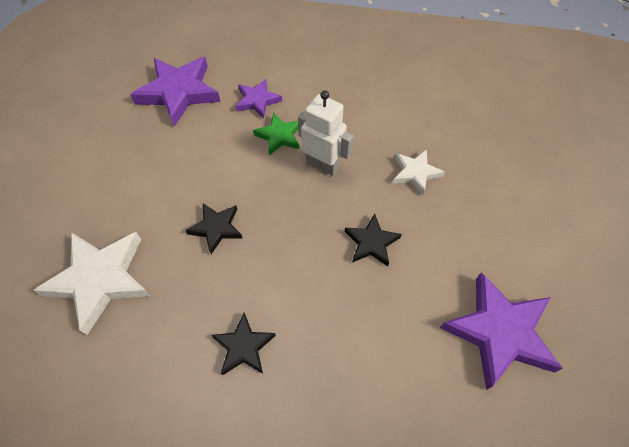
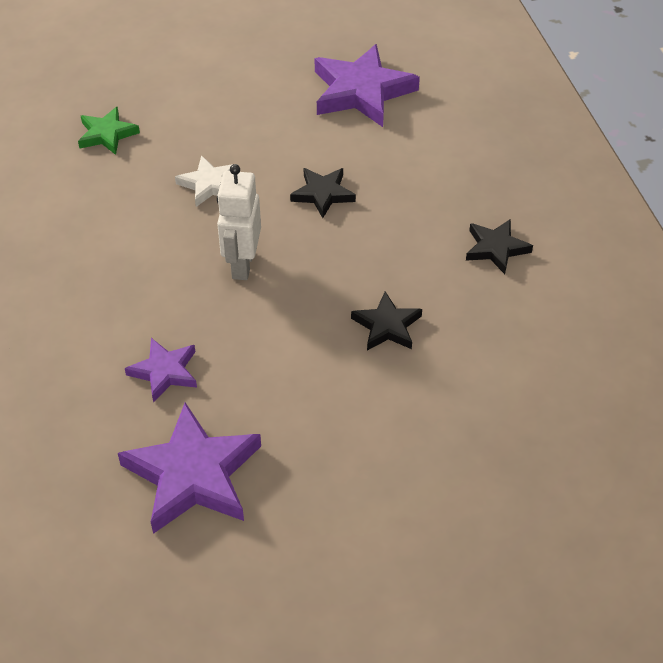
camera: 115 degrees left, 10 degrees down
white star [33,232,150,335] -> none
green star [253,112,299,155] -> green star moved to [78,107,140,155]

